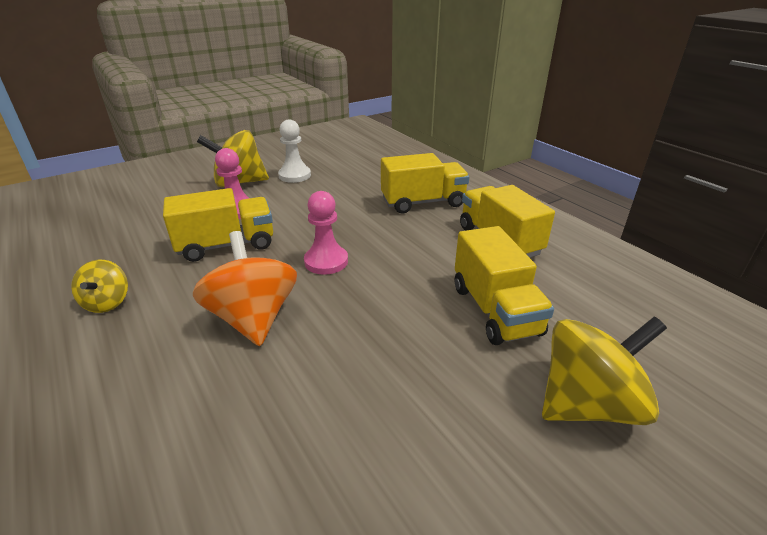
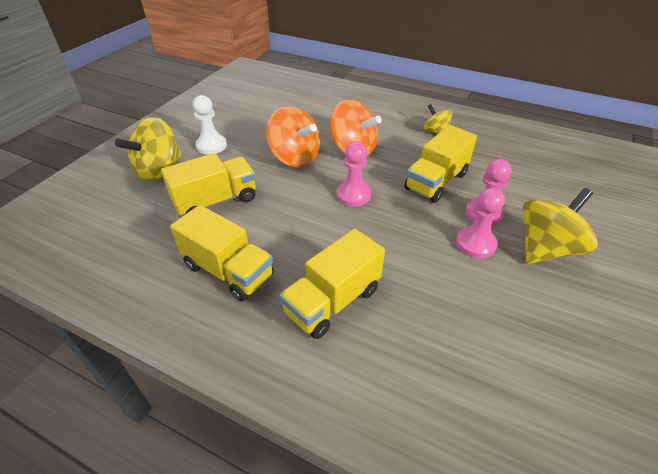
camera: 150 degrees right, 10 degrees up
white pawn [278,119,311,183] -> white pawn moved to [193,95,227,155]
yellow truck [455,226,554,345] -> yellow truck turned 105 degrees clockwise [161,153,256,217]
none -> orange spinning top [266,106,320,167]
none -> pink pawn [456,188,505,259]

